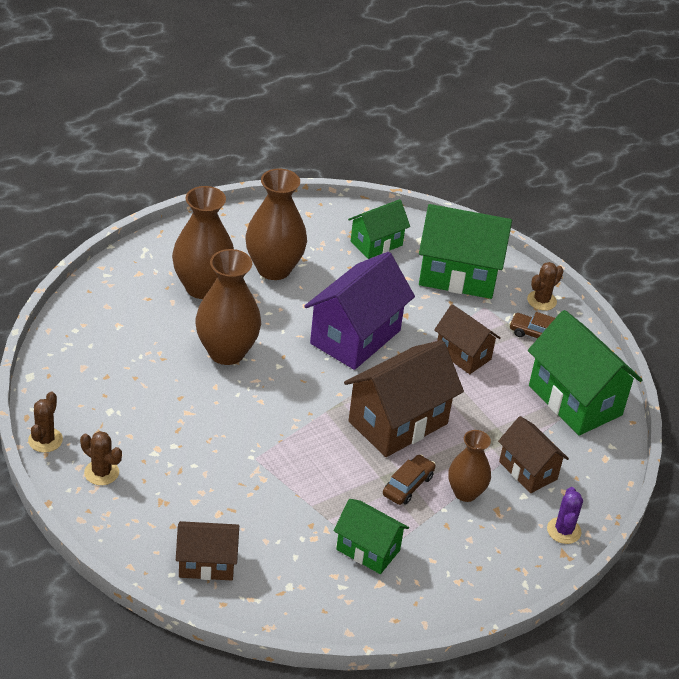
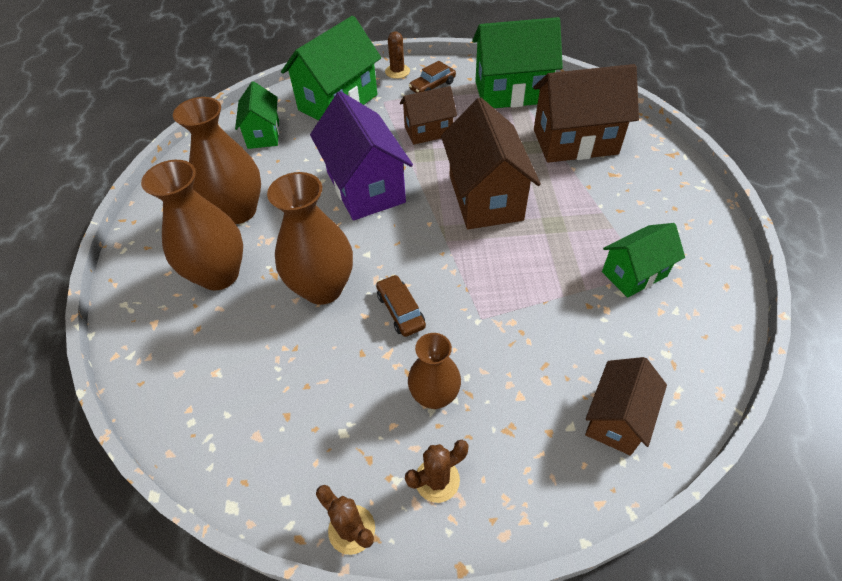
camera: 55 degrees left, 10 degrees up
brown car [383,454,436,505] -> brown car moved to [376,275,426,337]
brown vase [448,430,491,502] -> brown vase moved to [408,333,461,409]
brown house [498,416,569,493] -> brown house [533,64,639,163], size x1.69
purple cactus [547,487,583,544] -> none

